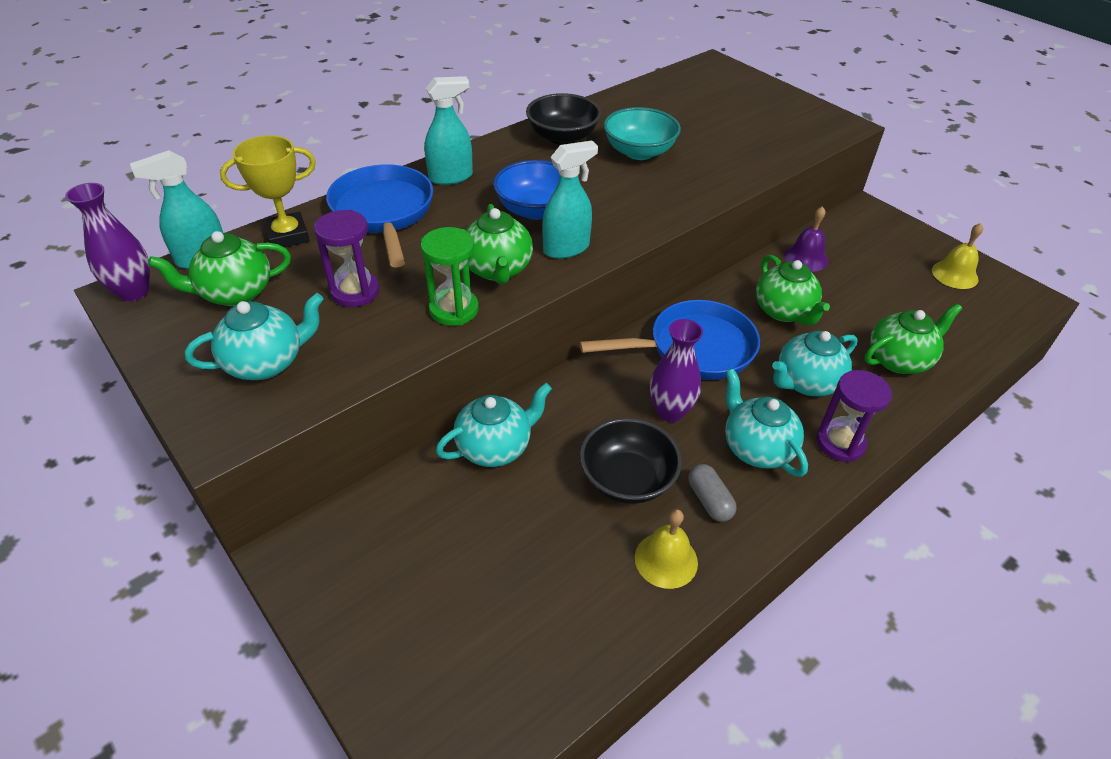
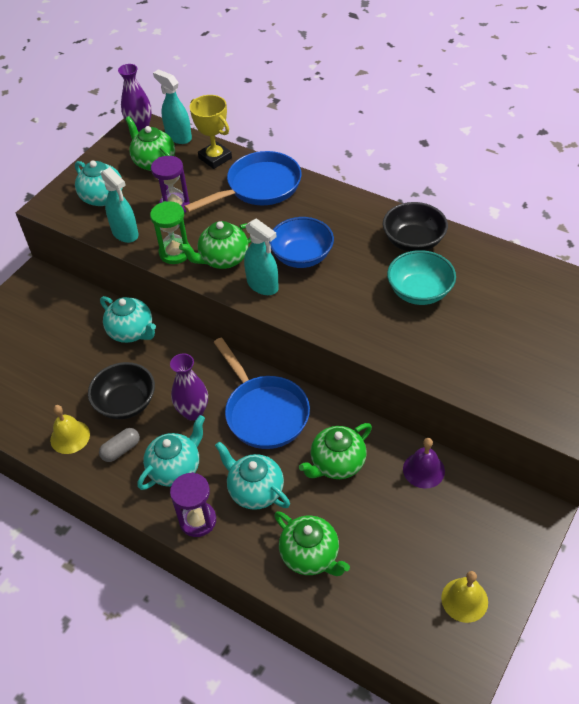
camera: 75 degrees right, 5 degrees up
turquoise spray bottle [424,76,473,185] -> turquoise spray bottle moved to [101,167,138,243]

